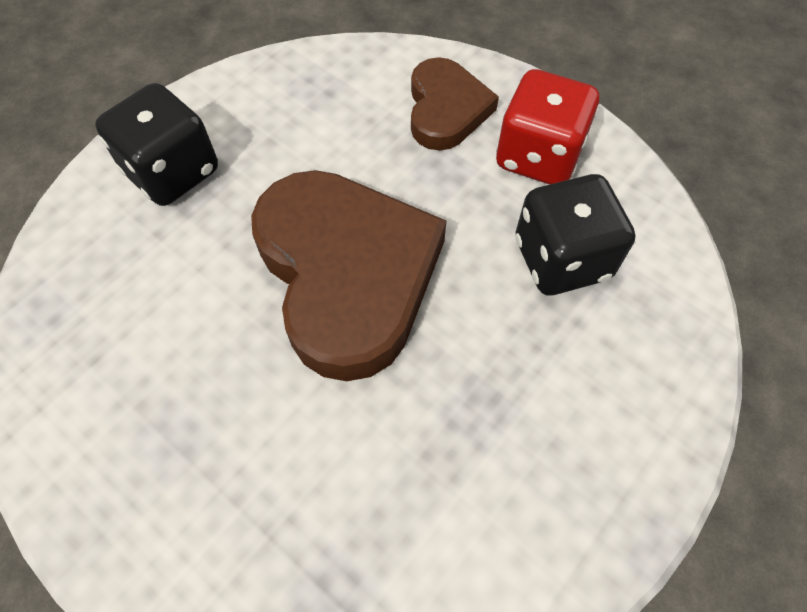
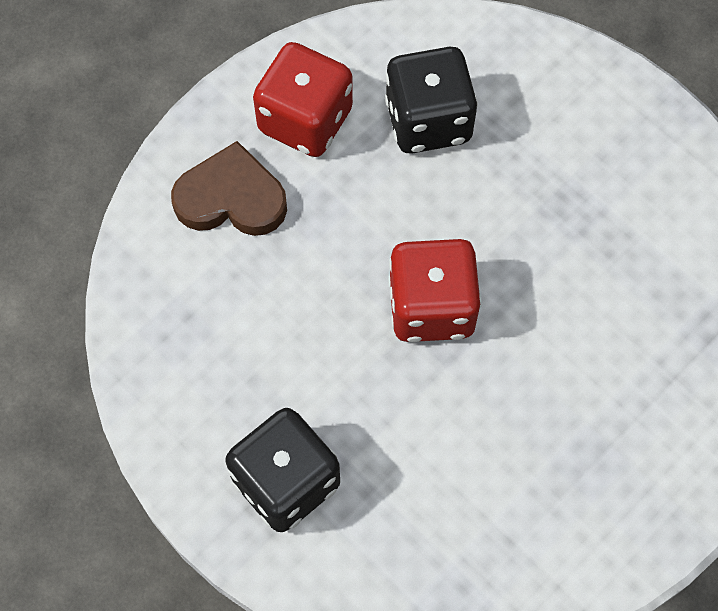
camera: 85 degrees left, 5 degrees up
brown heart [251,170,446,381] -> red dice [388,239,482,342]

